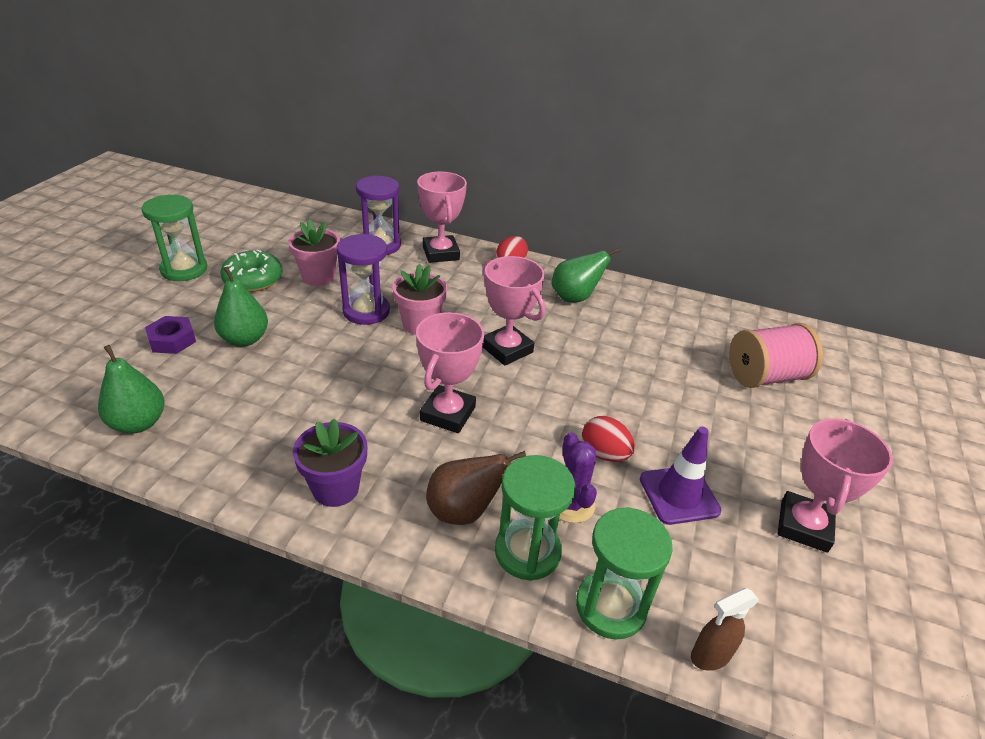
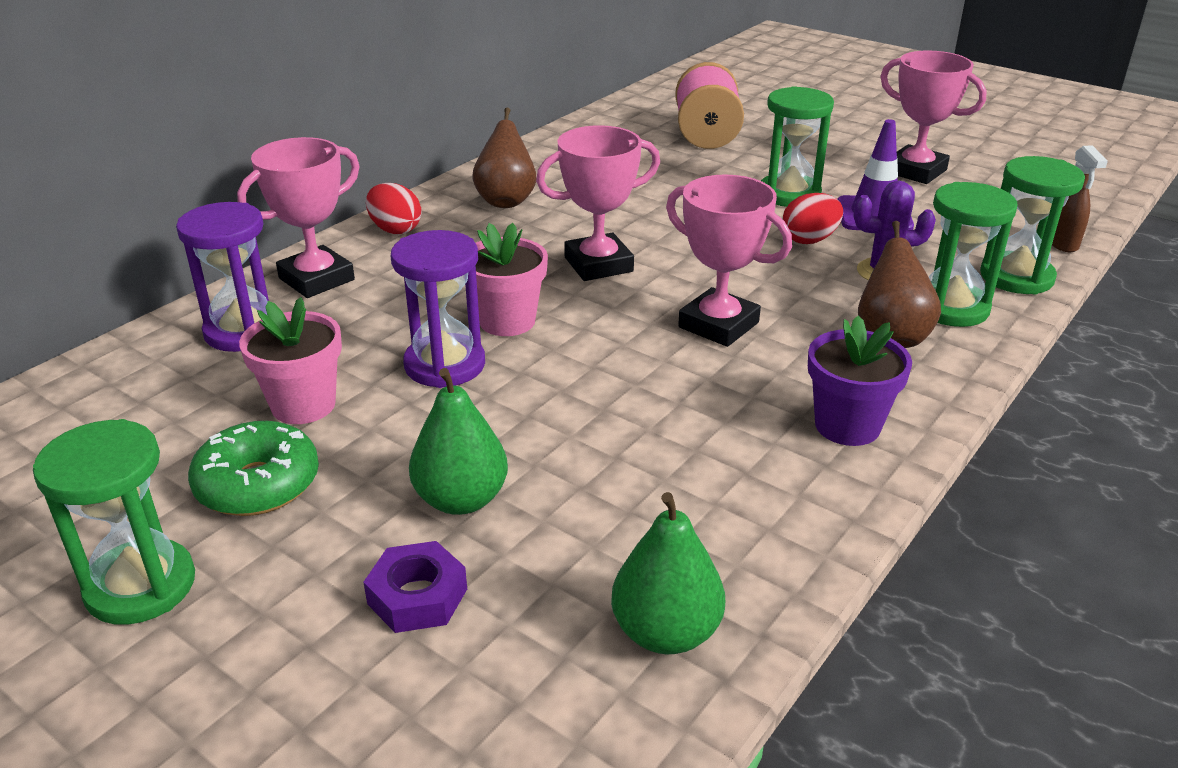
camera: 70 degrees left, 5 degrees down
pink trophy [417,172,467,263] -> pink trophy turned 45 degrees counterclockwise [237,137,360,298]
green pear [552,248,621,302] -> brown pear [472,108,536,208]
none -> green hourglass [761,86,834,207]

